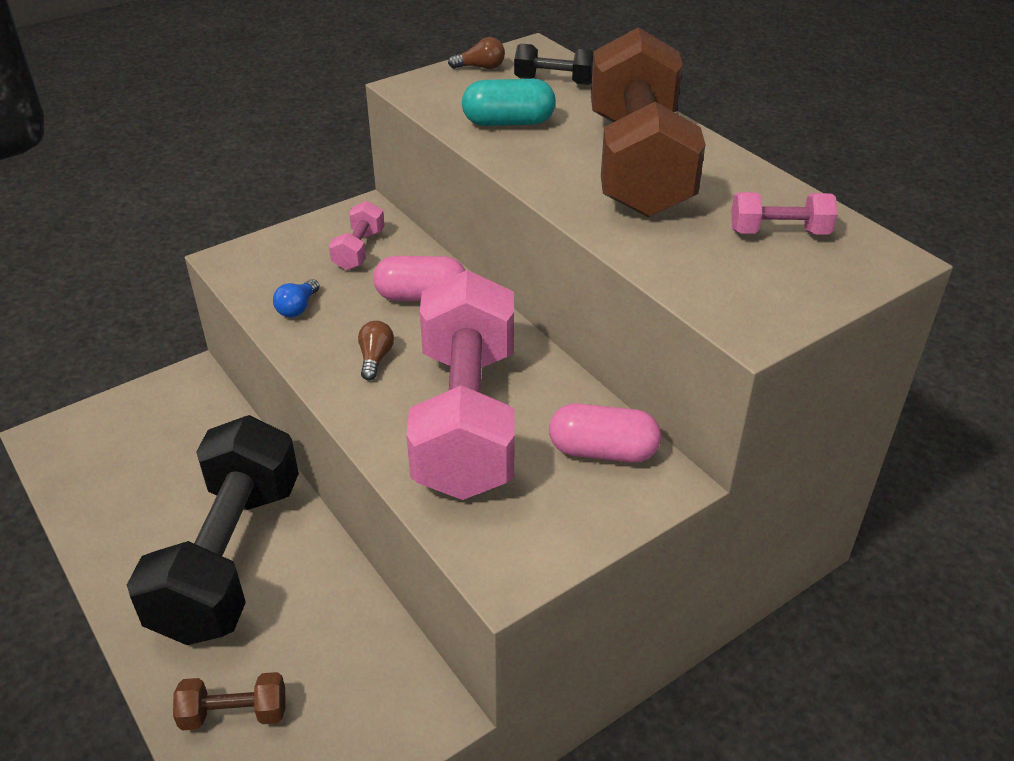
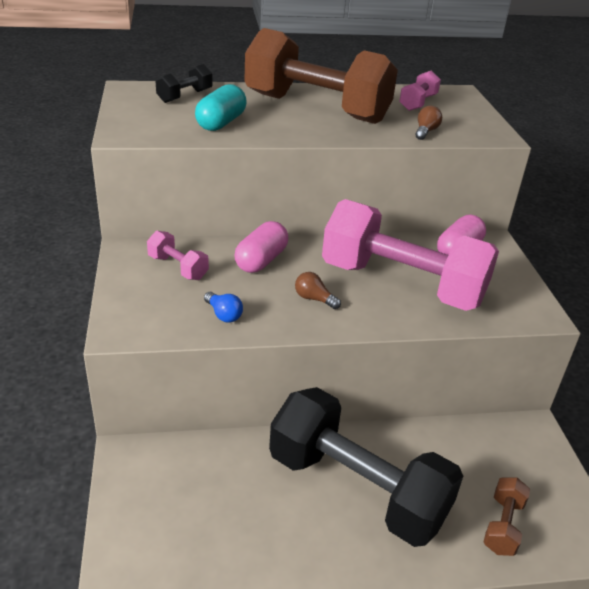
camera: 65 degrees left, 5 degrees down
brown light bulb [448,37,505,69] -> brown light bulb moved to [416,106,442,140]

